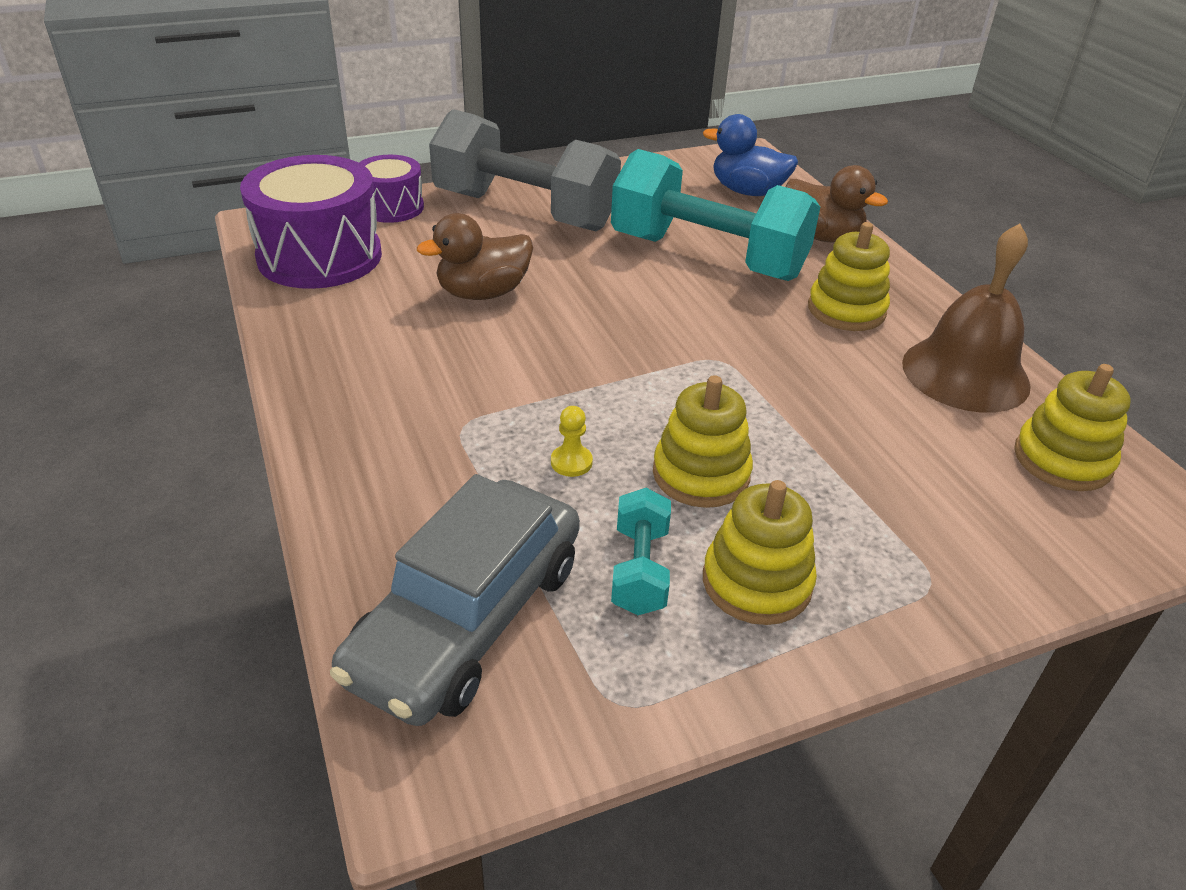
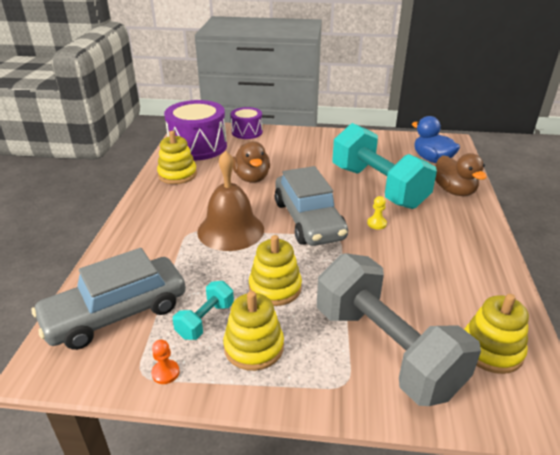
camera: 30 degrees right, 5 degrees down
brown duck [417,213,533,300] -> brown duck turned 105 degrees counterclockwise [233,141,270,183]
grey dumbbell [429,109,621,231] -> grey dumbbell moved to [317,253,481,406]
yellow pawn [551,406,593,477] -> yellow pawn moved to [367,196,387,230]
yellow stacking toy [808,222,890,331] -> yellow stacking toy moved to [157,131,197,184]
brown bell [902,224,1031,413] -> brown bell moved to [197,150,264,251]
none -> orange pawn [151,340,179,384]
none -> grey car [275,166,348,246]

